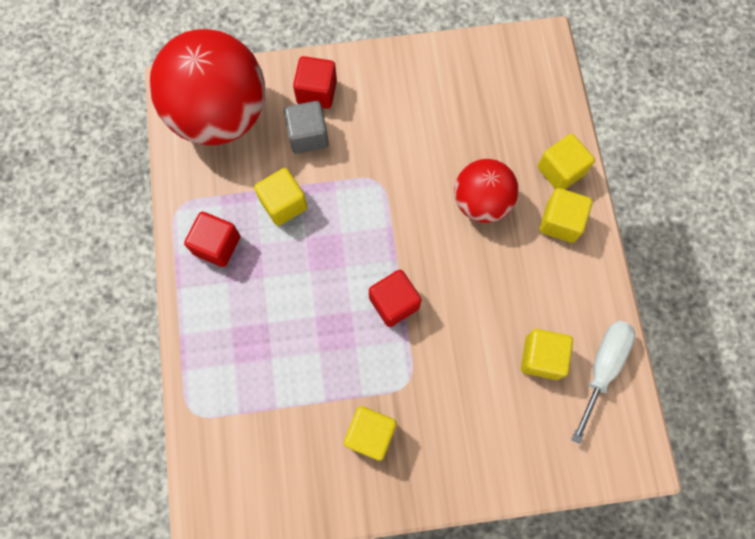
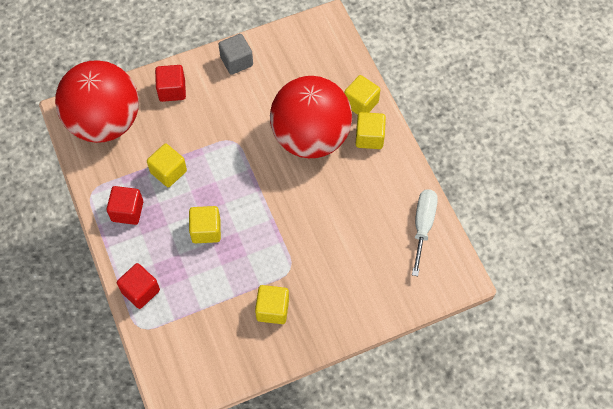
camera: 15 degrees left, 10 degrees down
grey cube [284,101,329,154] -> grey cube moved to [218,34,253,75]
red cube [369,270,422,327] -> red cube moved to [117,263,160,309]
red ball [454,159,519,223] -> red ball [270,76,352,158], size x1.78
yellow cube [521,329,573,380] -> yellow cube moved to [189,206,221,243]

